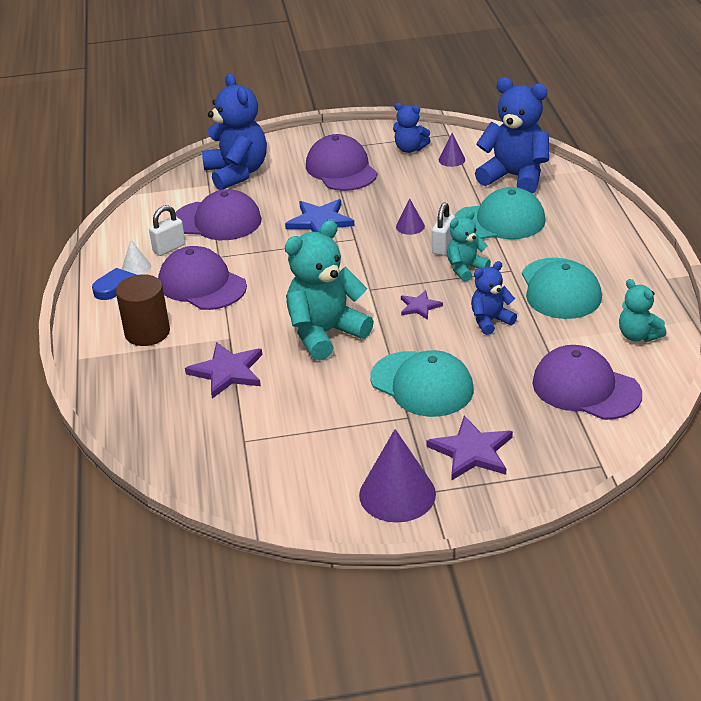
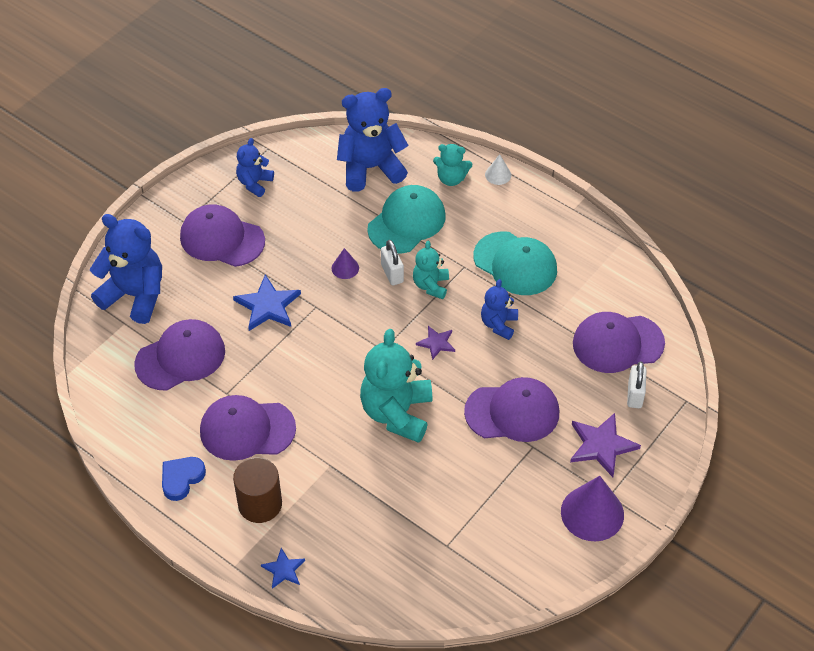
camera: 45 degrees left, 15 degrees up
white cone [122,240,151,275] -> white cone moved to [485,154,511,185]
white padlock [149,205,186,256] -> white padlock moved to [627,361,647,408]
purple star [185,342,262,399] -> none
turquoise cap [370,350,474,417] -> purple cap [464,377,559,442]
blue teddy bear [393,103,431,153] -> blue teddy bear turned 135 degrees clockwise [236,138,274,197]
purple cone [439,133,465,167] -> none
turquoise teddy bear [619,279,666,342] -> turquoise teddy bear moved to [433,144,472,186]
none -> blue star [261,548,305,589]

